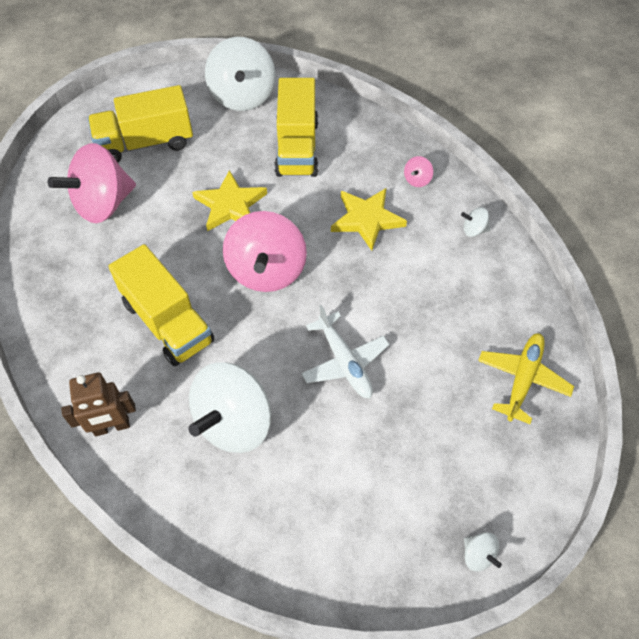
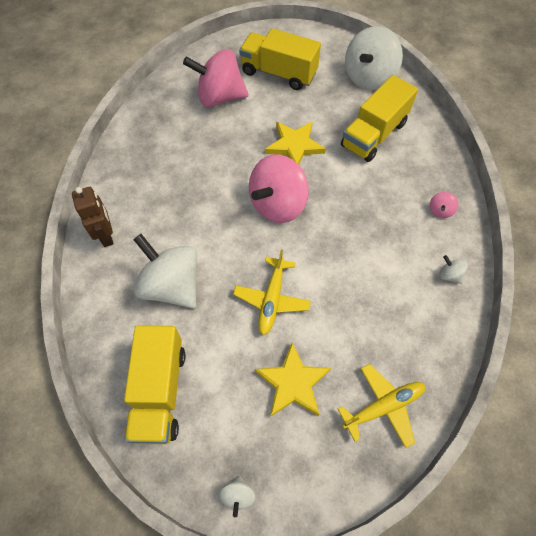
camera: 40 degrees right, 5 degrees up
brown robot [61,372,136,436] -> brown robot turned 135 degrees counterclockwise [72,187,113,247]
yellow truck [108,244,214,366] -> yellow truck moved to [124,325,185,444]
white spinning top [188,363,271,453] -> white spinning top turned 60 degrees clockwise [133,234,197,308]
white plane [301,305,390,398] -> yellow plane [233,249,311,335]
yellow star [331,188,407,251] -> yellow star moved to [255,343,331,417]
pink spinning top [404,156,433,187] -> pink spinning top turned 45 degrees counterclockwise [430,192,459,218]

